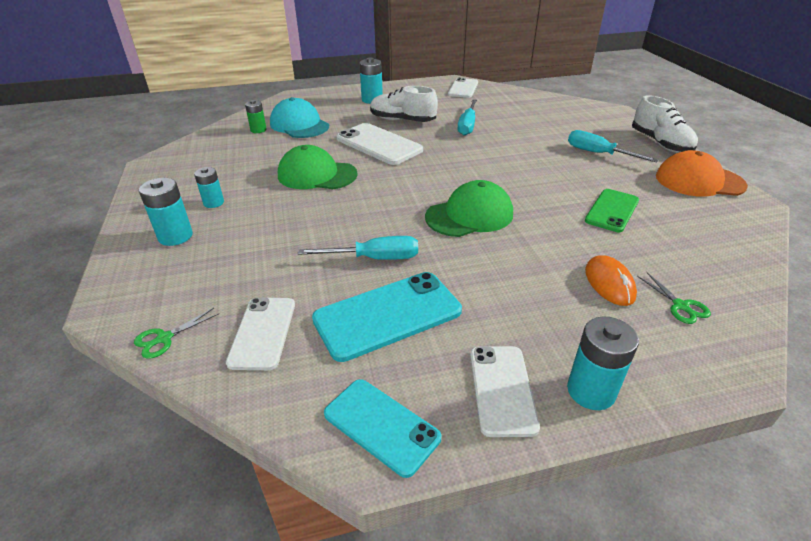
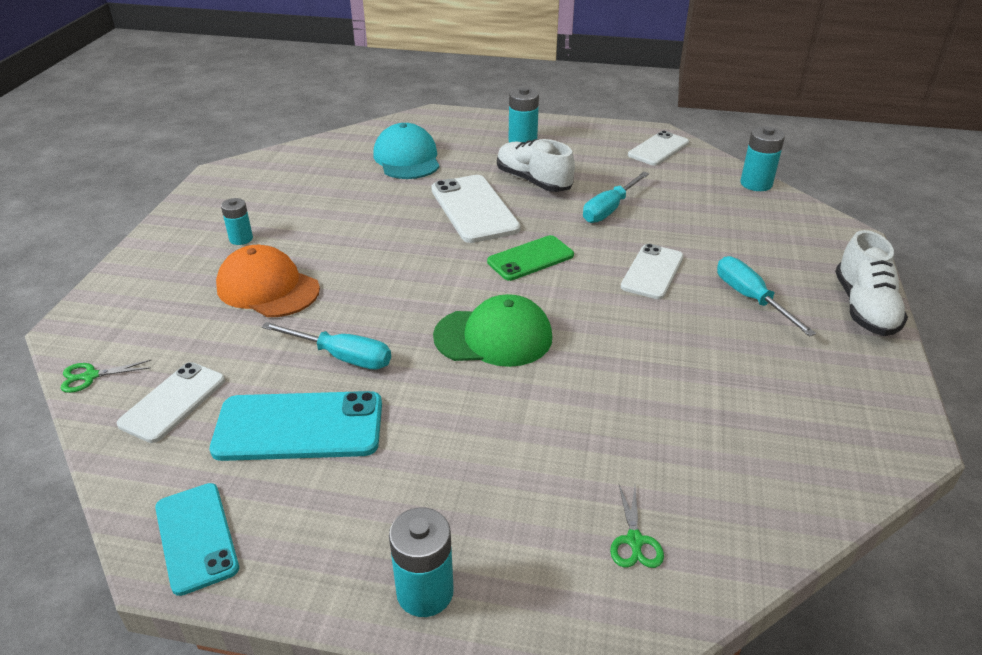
camera: 25 degrees right, 0 degrees up
turquoise battery [139,178,193,246] -> turquoise battery moved to [740,126,785,191]
green battery [245,100,267,133] -> none
green cap [278,145,358,189] -> none
white phone [470,346,540,437] -> white phone moved to [621,244,684,299]
green phone [585,189,639,232] -> green phone moved to [487,235,574,281]
orange mouse [585,255,637,306] -> none
orange cap [656,150,748,197] -> orange cap moved to [216,245,320,317]

